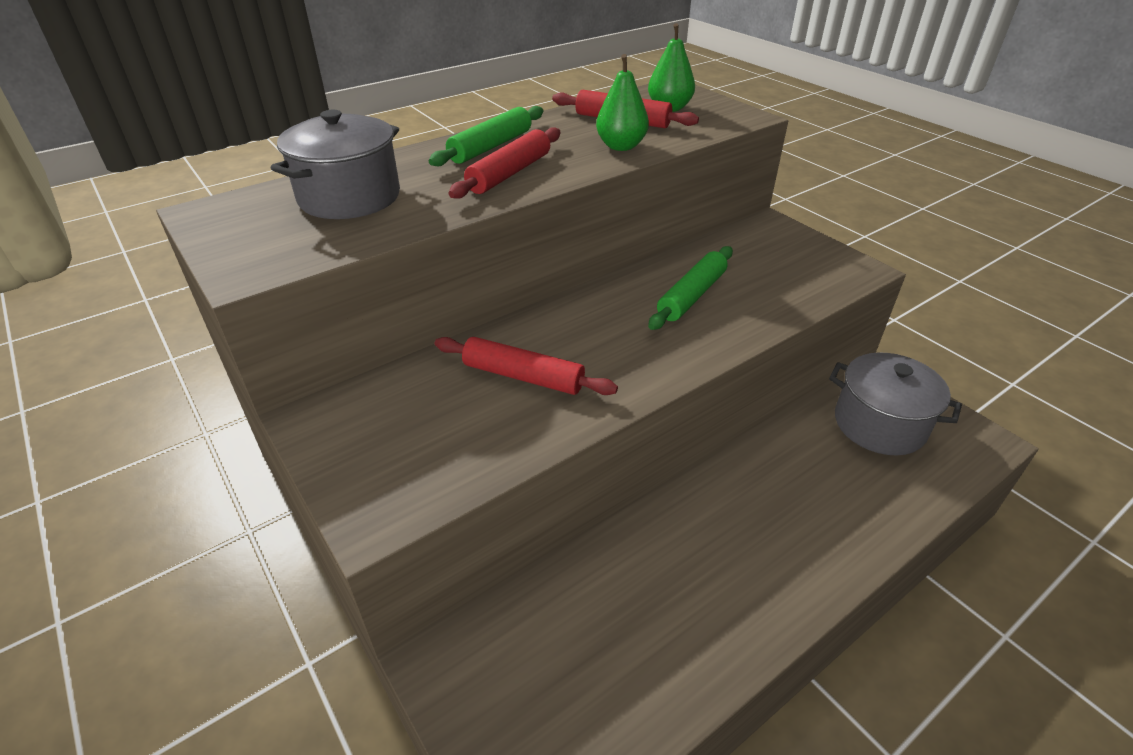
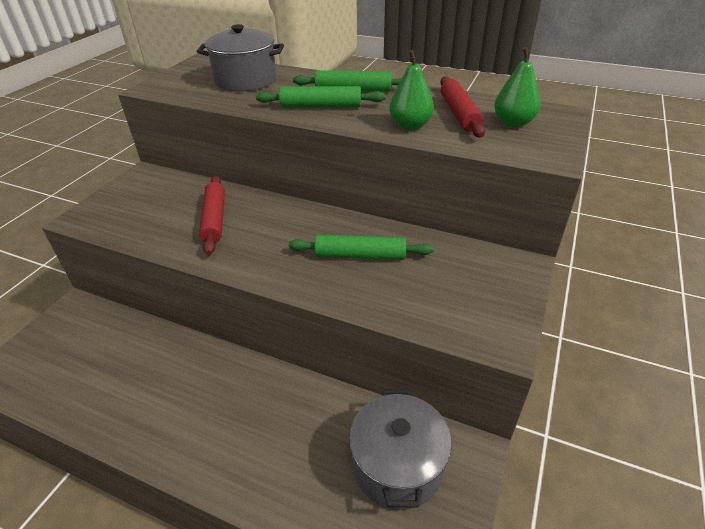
camera: 60 degrees right, 0 degrees up
red rolling pin [449,127,560,199] -> green rolling pin [256,86,386,108]

